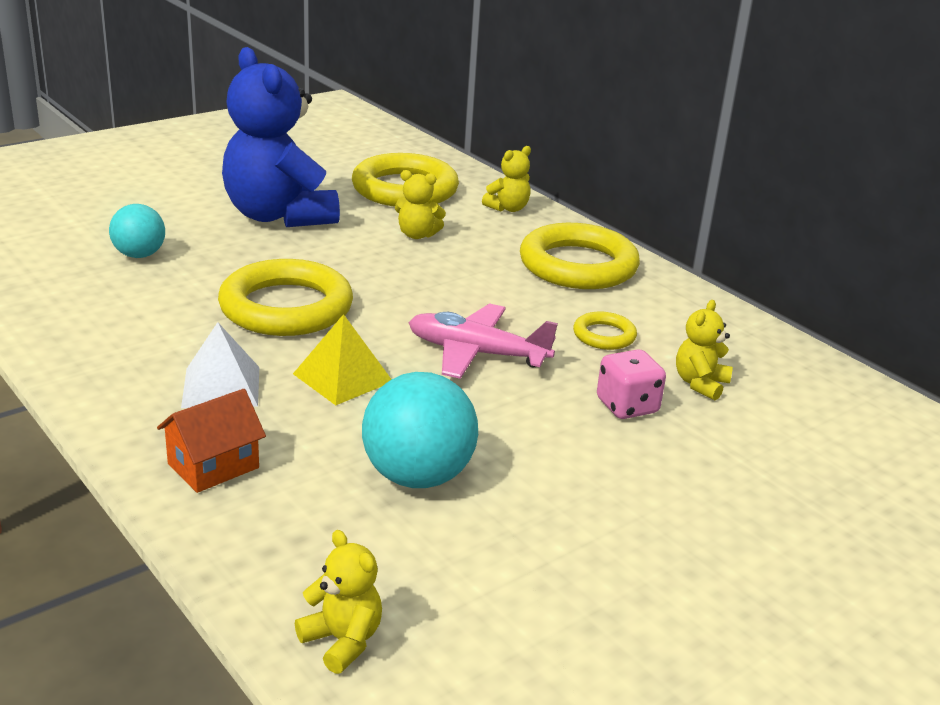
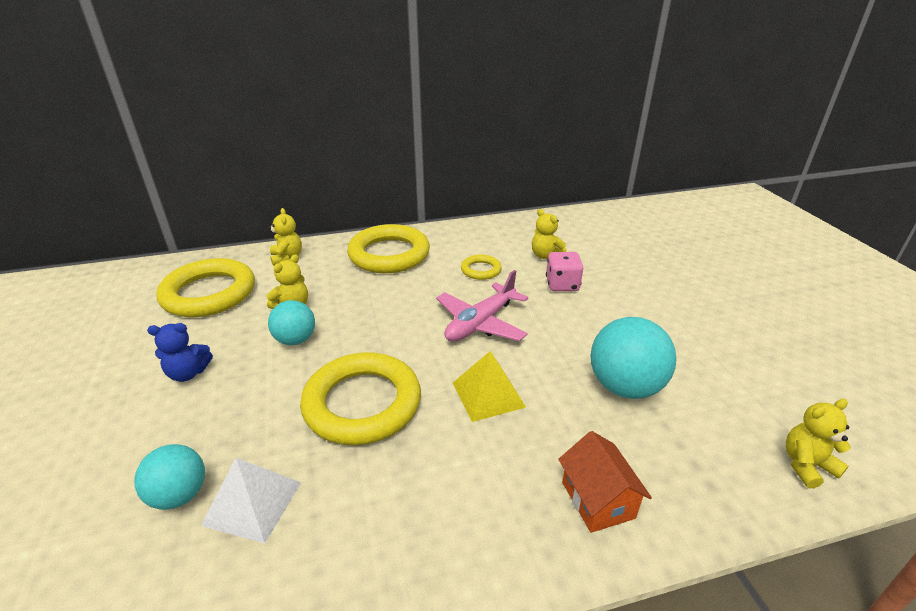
camera: 65 degrees left, 5 degrees up
white pyramid [181,322,259,408] -> white pyramid moved to [201,458,301,543]
blue teddy bear [222,47,340,227] -> blue teddy bear [147,323,213,382], size x0.42
none -> turquoise ball [268,300,315,345]

